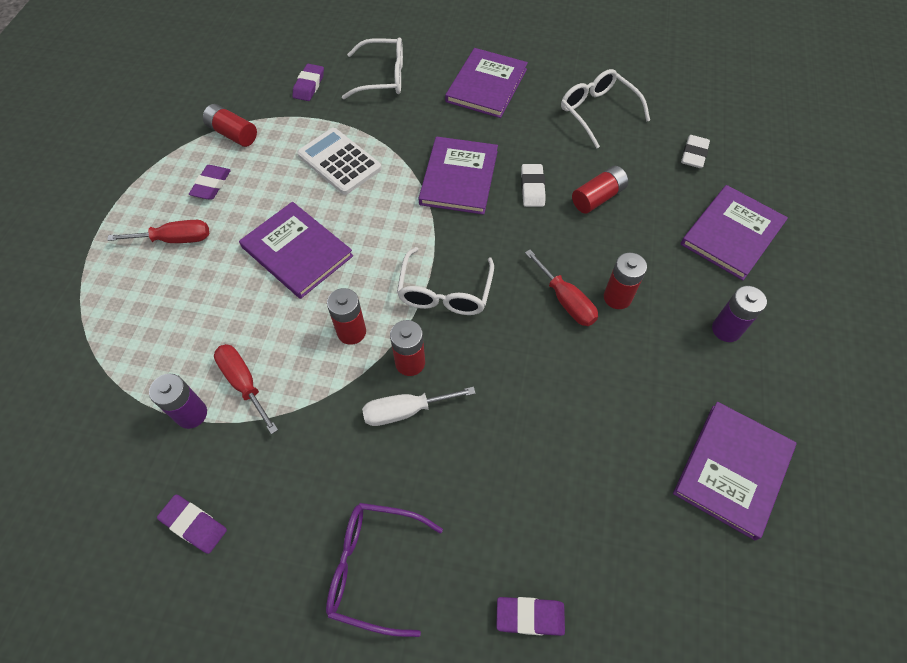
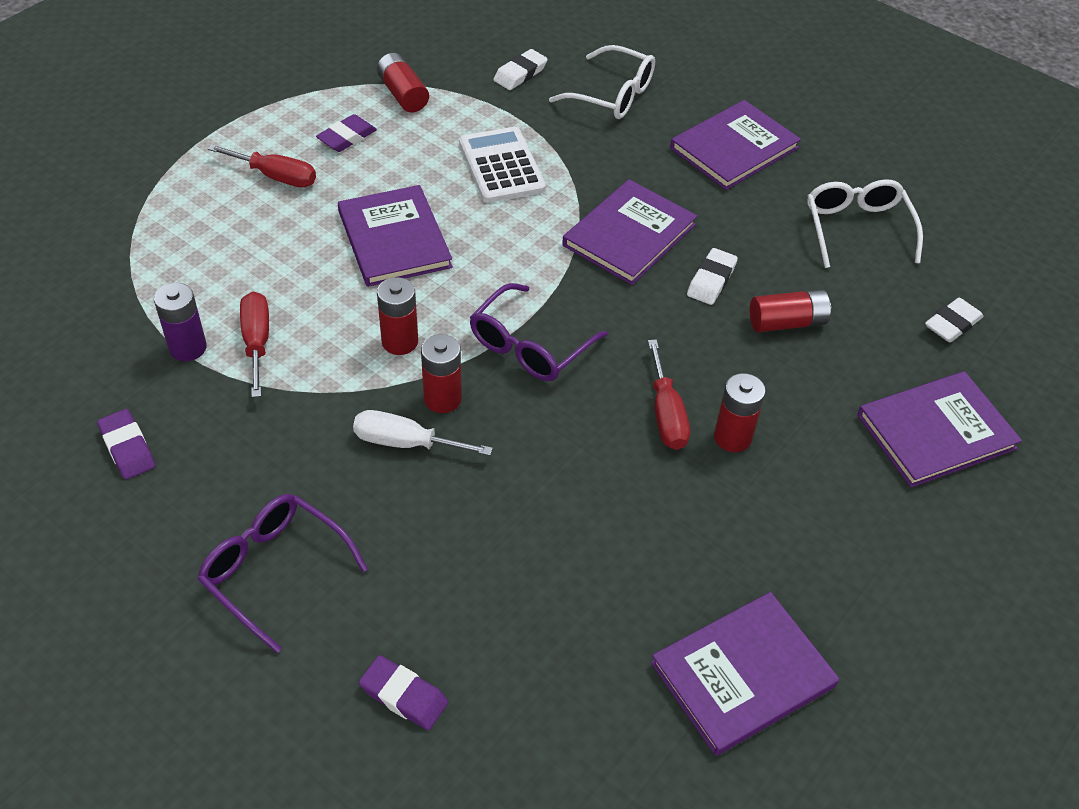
camera: 25 degrees right, 10 degrees down
purple eraser [292,64,324,101] -> white eraser [493,49,548,90]
white glasses [397,247,494,315] -> purple glasses [470,283,608,381]
purple battery [712,286,767,342] -> none

